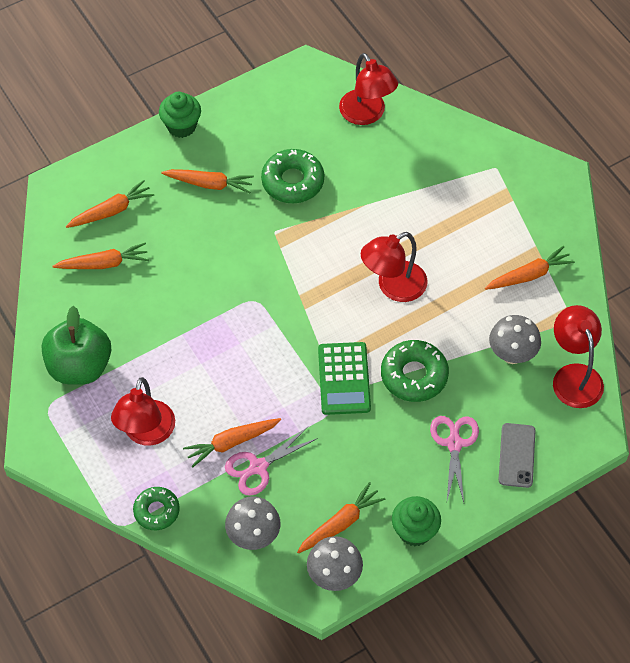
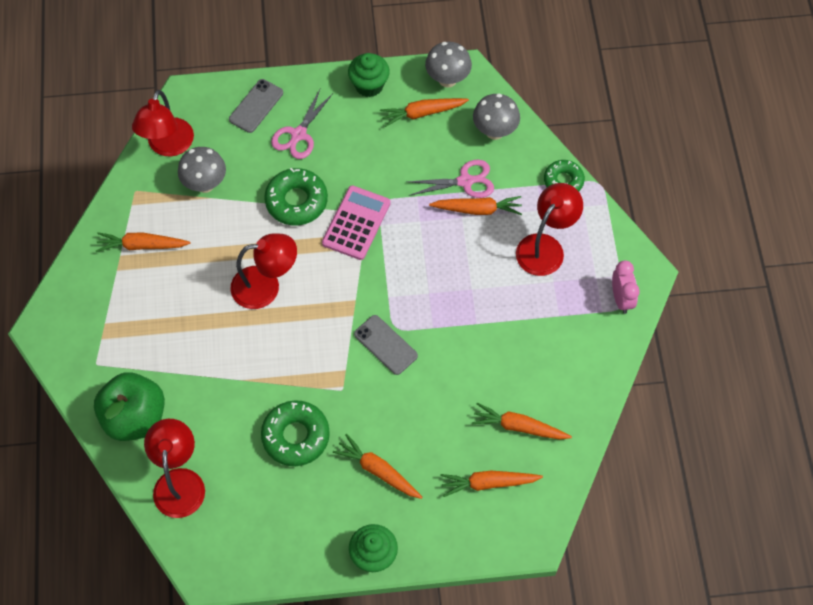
camera: 155 degrees left, 5 degrees up
green apple [42,306,111,385] -> green apple moved to [94,372,165,441]
green calculator [318,342,371,415] -> pink calculator [322,185,391,260]
none -> grey phone [354,315,418,375]
none -> pink clock [612,260,640,314]

